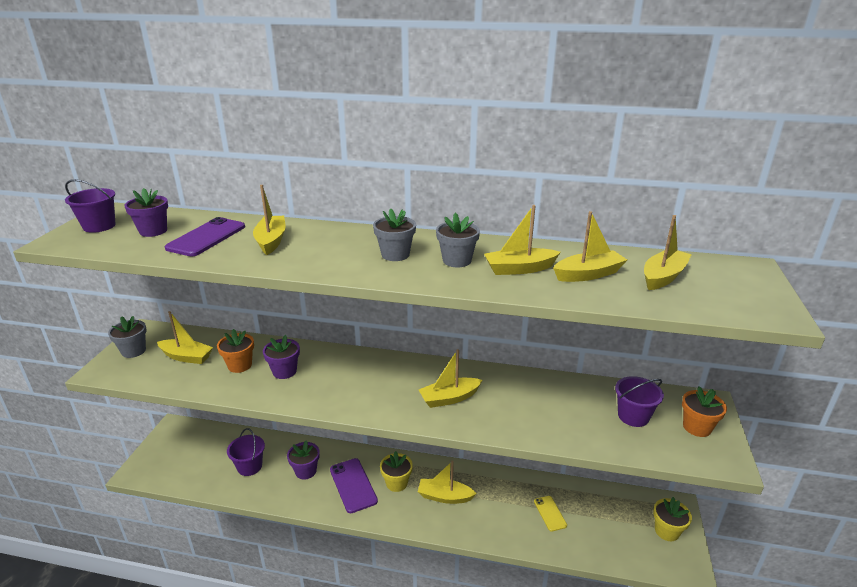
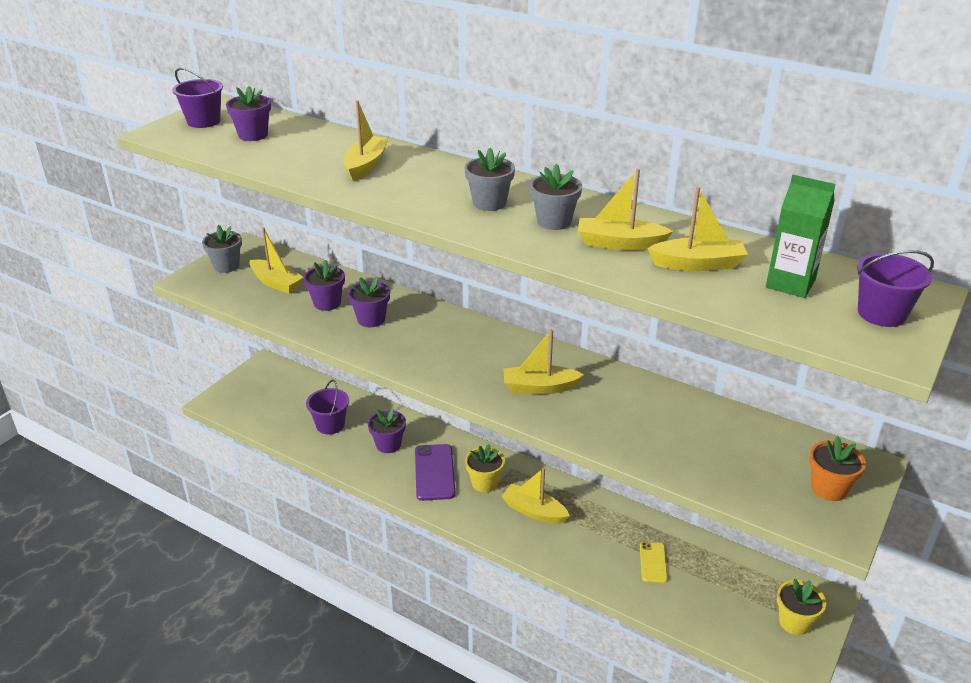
camera: 20 degrees right, 5 degrees up
purple phone [165,217,245,257] -> none
orange flower pot [217,329,254,373] -> purple flower pot [303,260,345,311]
purple bucket [615,376,664,427] -> purple bucket moved to [857,250,934,327]
yellow boat [644,215,692,290] -> green carton [766,175,835,298]

